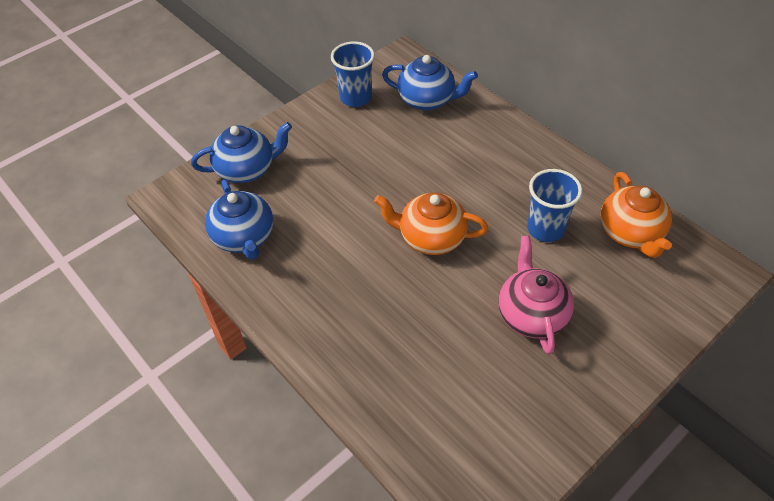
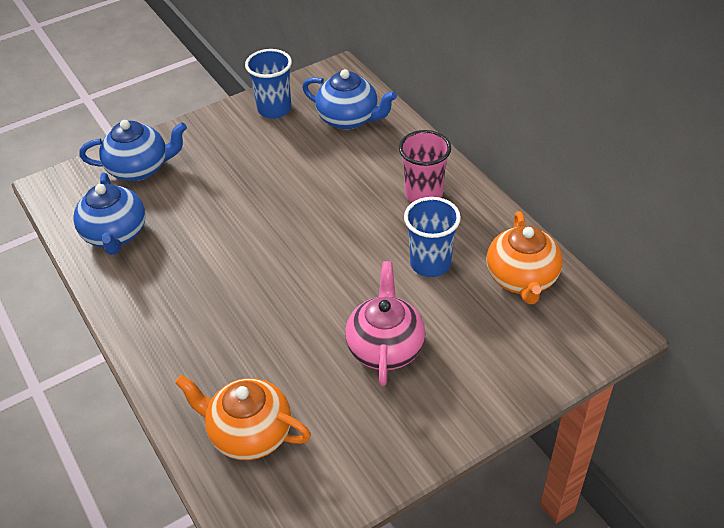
camera: 10 degrees right, 5 degrees down
orange teapot [374,193,488,255] -> orange teapot moved to [175,375,311,460]
none -> pink cup [399,130,451,203]

